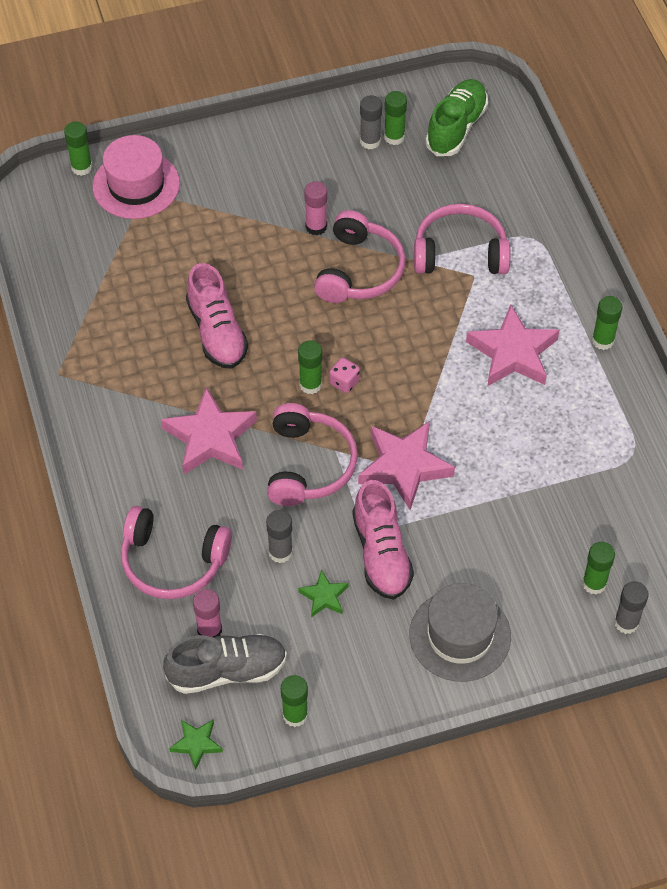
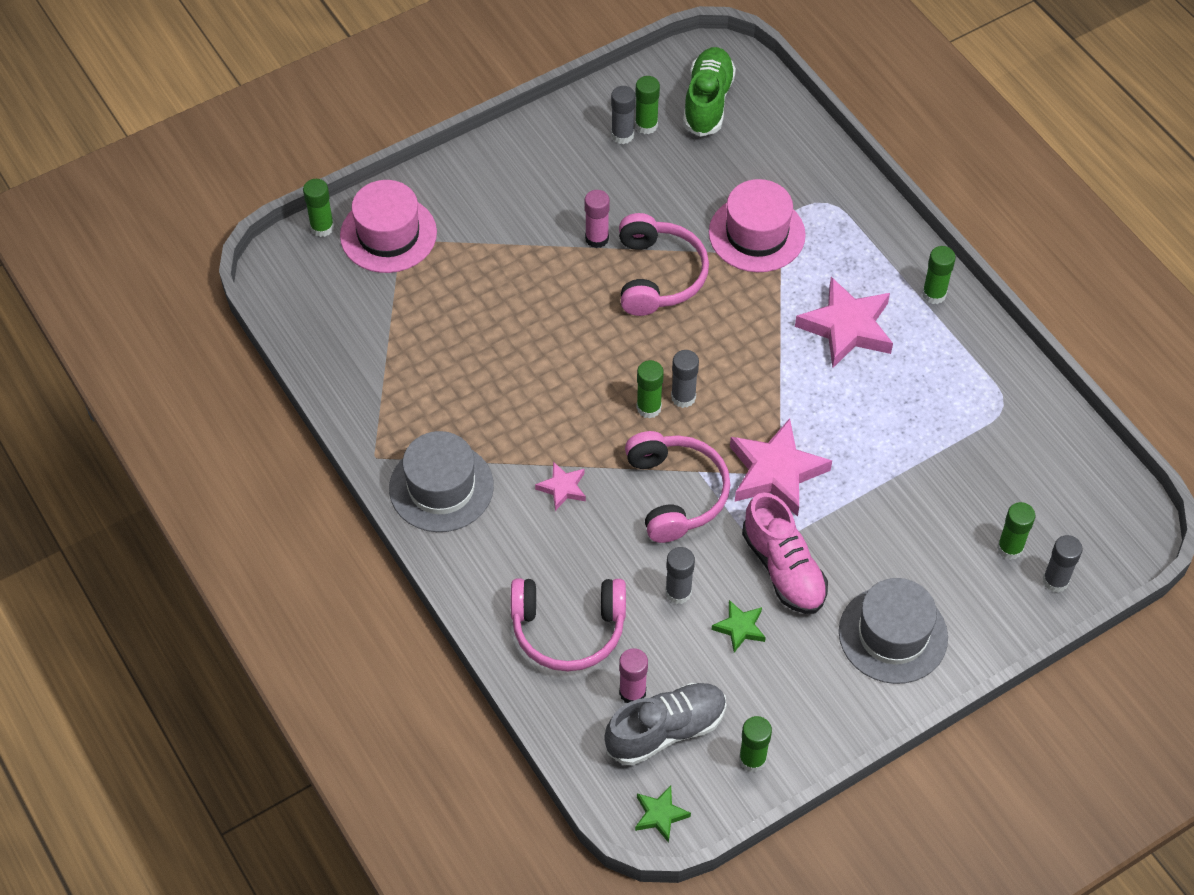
camera: 15 degrees left, 0 degrees up
pink star [161,387,257,475] -> pink star [535,462,586,511], size x0.50
pink shoe [186,263,248,369] -> none
pink dice [329,358,360,393] -> grey glue stick [671,350,699,408]
pink headphones [414,204,510,274] -> pink hat [709,179,806,272]
none -> grey hat [389,431,494,532]

